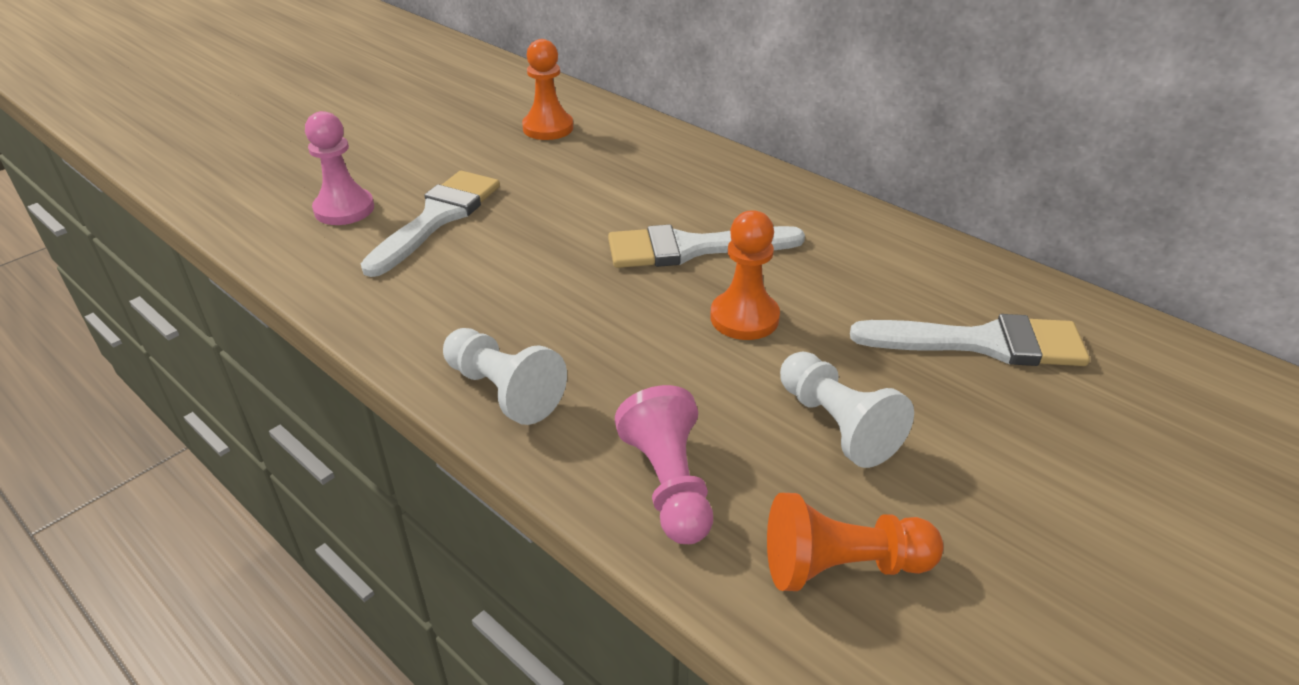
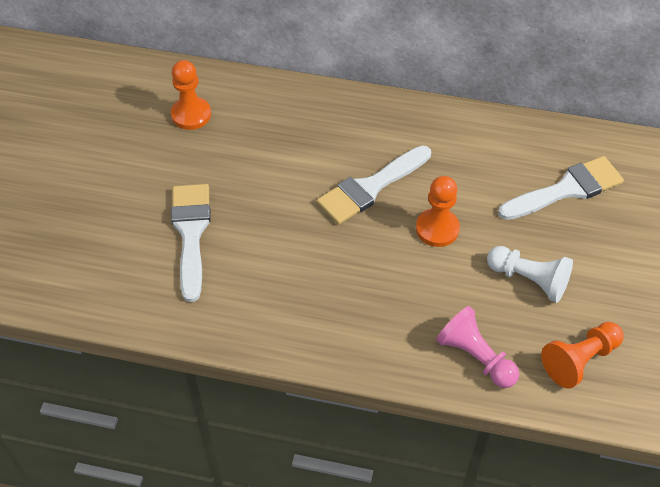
camera: 30 degrees left, 15 degrees up
pink pawn [305,111,374,225] -> none
white pawn [443,328,567,425] -> none

